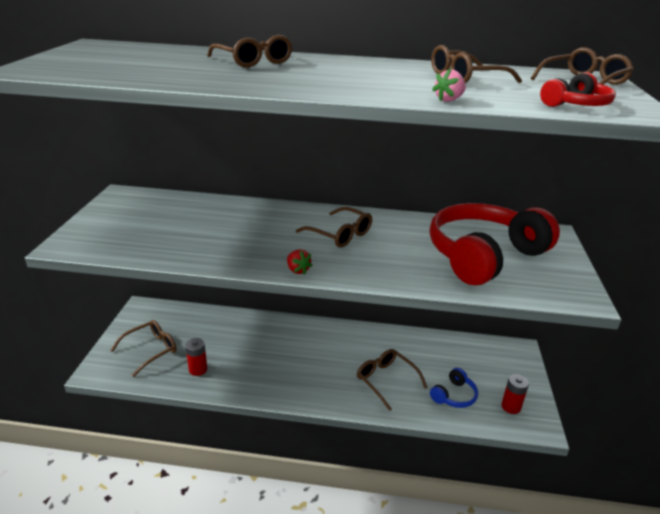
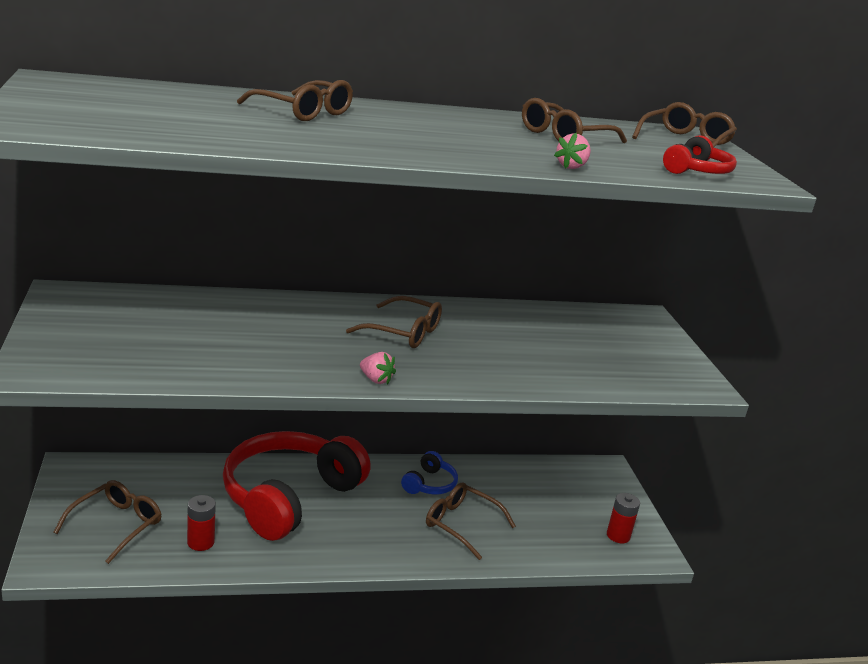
camera: 20 degrees left, 5 degrees down
red strawberry [287,249,313,275] -> pink strawberry [360,352,396,384]
red headphones [430,203,560,286] -> red headphones moved to [223,431,371,541]
blue headphones [430,368,478,408] -> blue headphones moved to [401,451,458,494]

